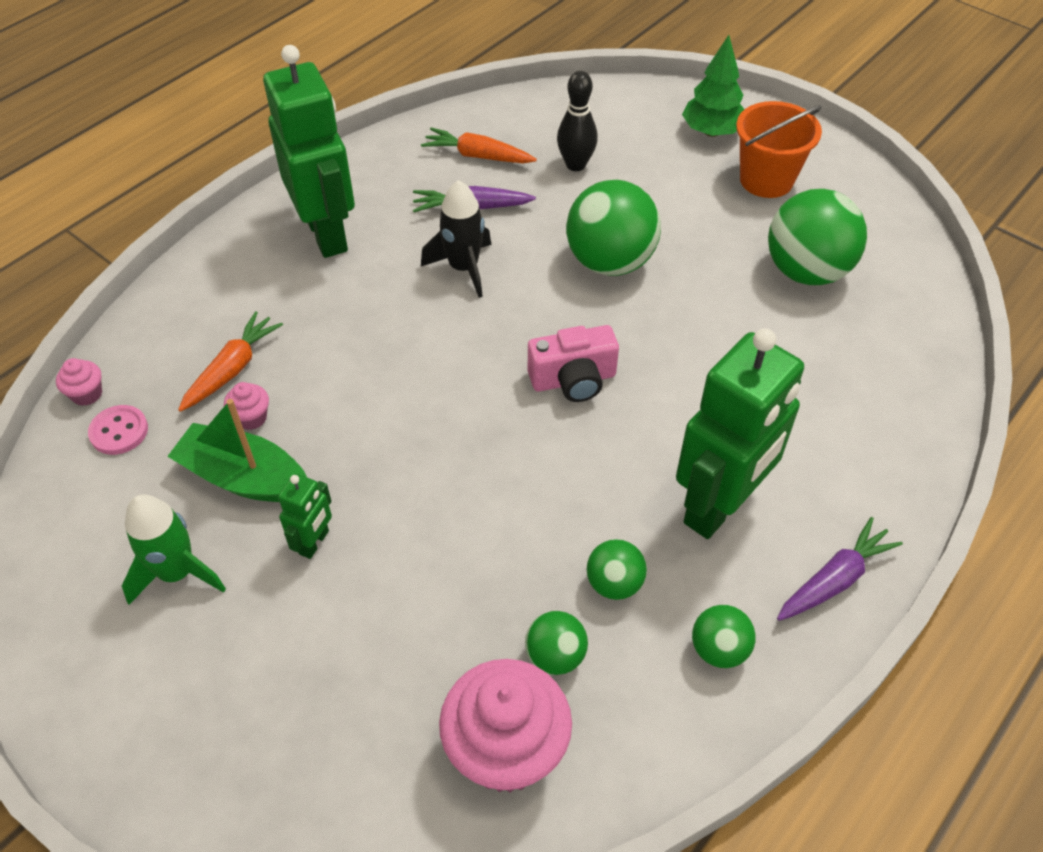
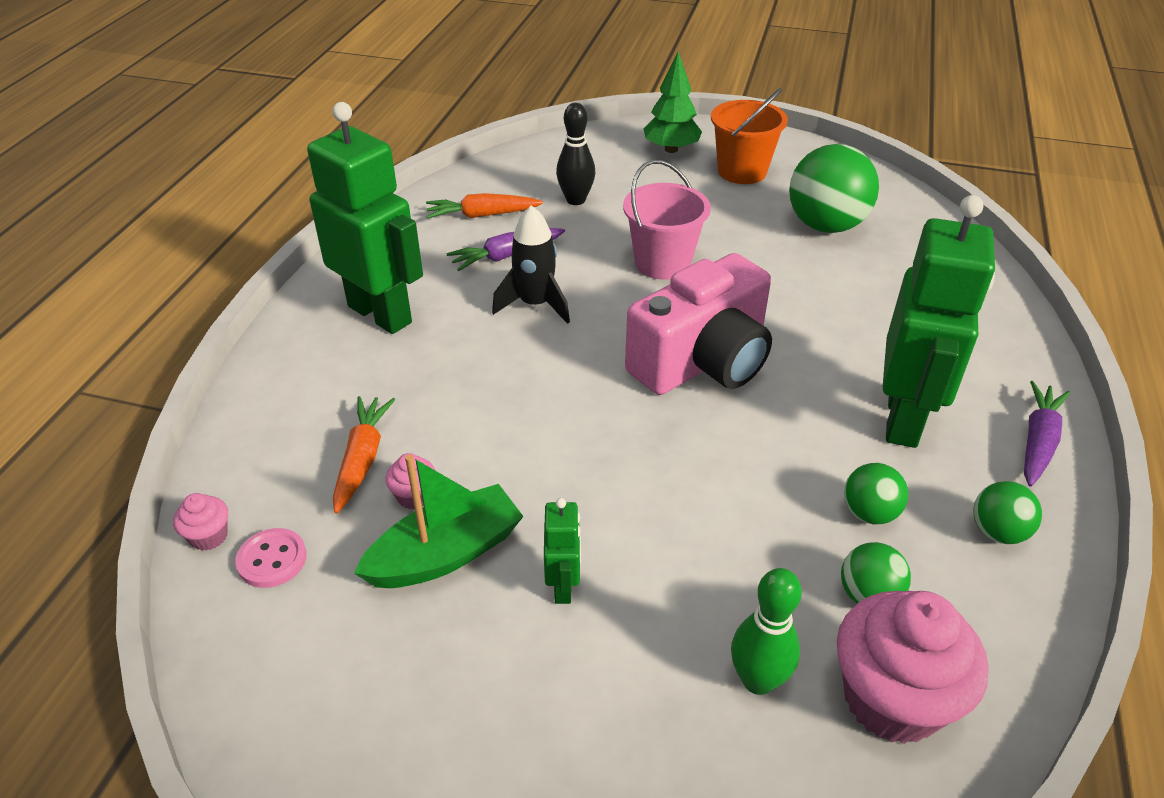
camera: 25 degrees left, 10 degrees down
green rocket [122,494,226,605] -> none
green boat [167,399,307,502] -> green boat turned 150 degrees clockwise [354,454,524,588]
pink camera [528,325,619,402] -> pink camera [625,253,772,395], size x1.71
green ball [566,180,661,276] -> pink bucket [623,160,711,280]
none -> green bowling pin [731,568,802,695]

